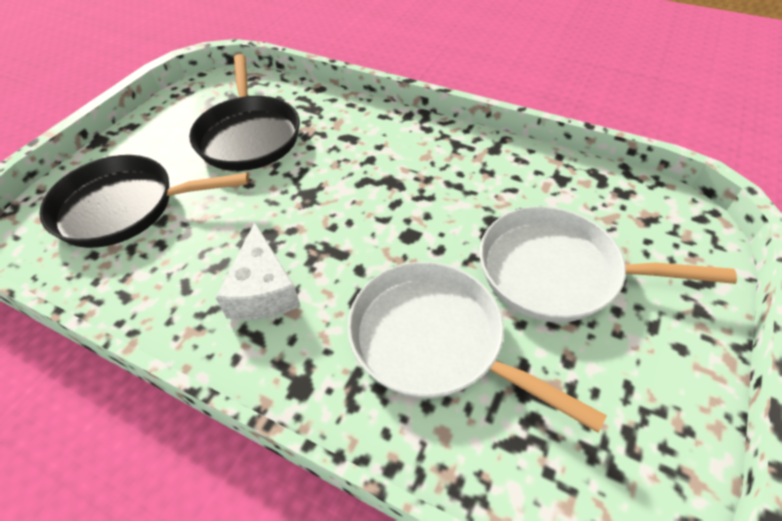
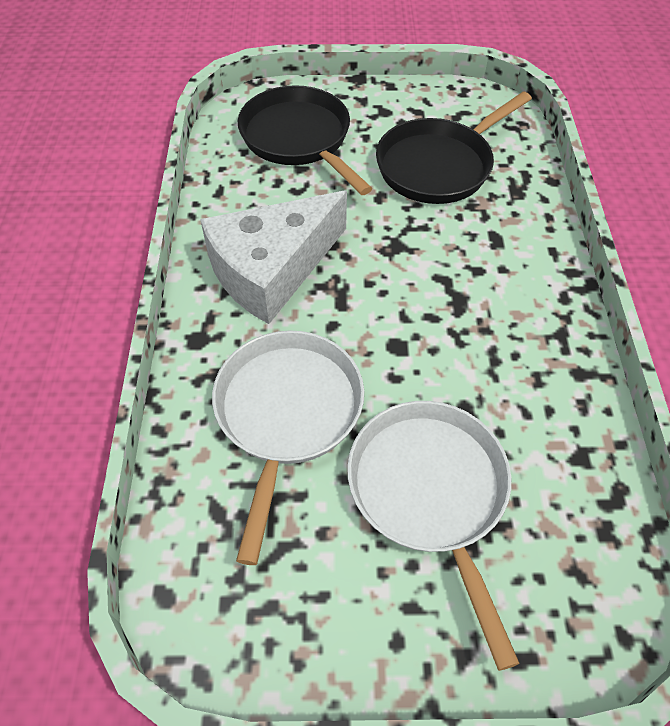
camera: 60 degrees right, 5 degrees up
white cheese [216,222,300,320] -> white cheese [200,191,347,324], size x1.63

